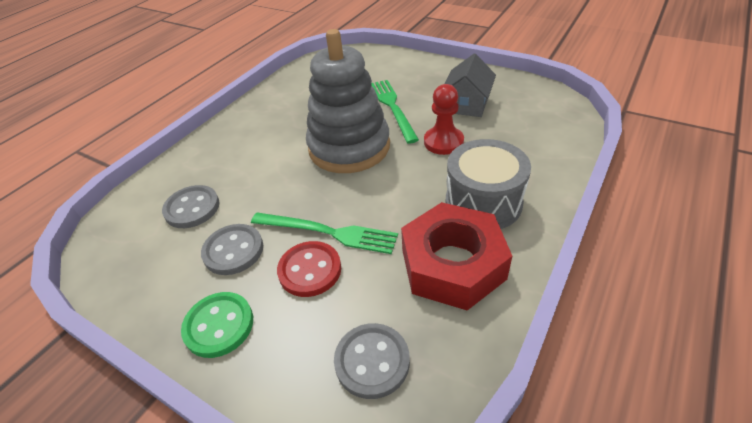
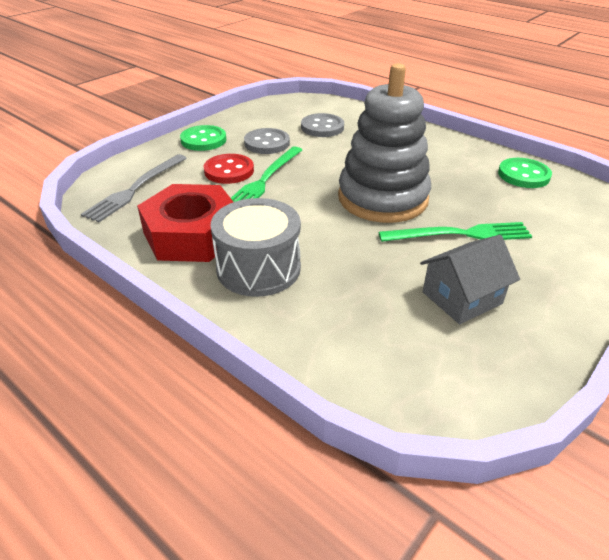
camera: 95 degrees right, 5 degrees down
grey button [334,323,410,399] -> grey fork [81,154,187,223]
red pawn [424,84,464,155] -> none
grey house [445,54,496,117] -> grey house turned 60 degrees counterclockwise [420,235,520,324]
none -> green button [498,158,552,188]

